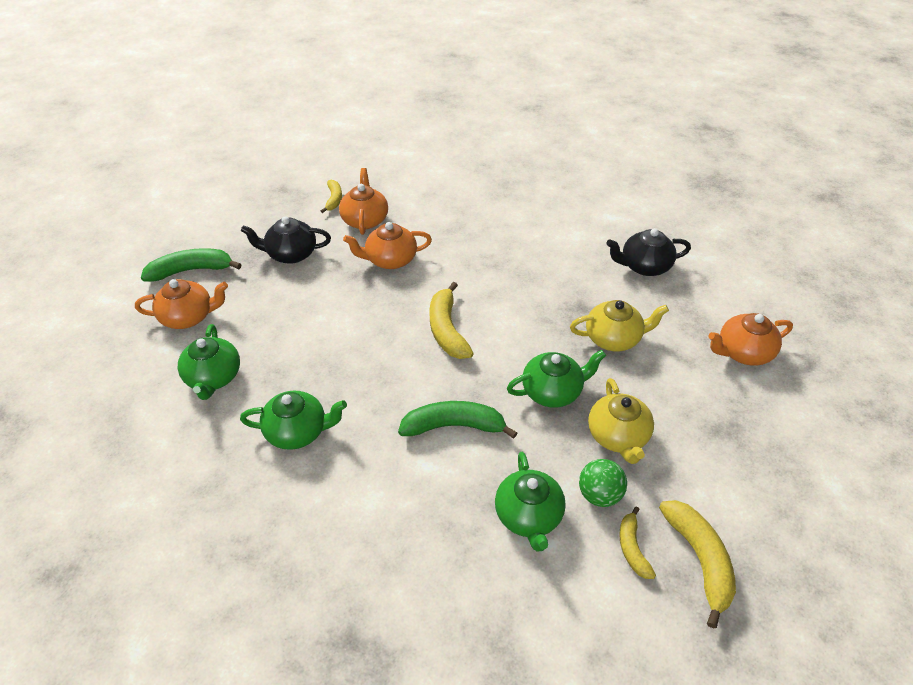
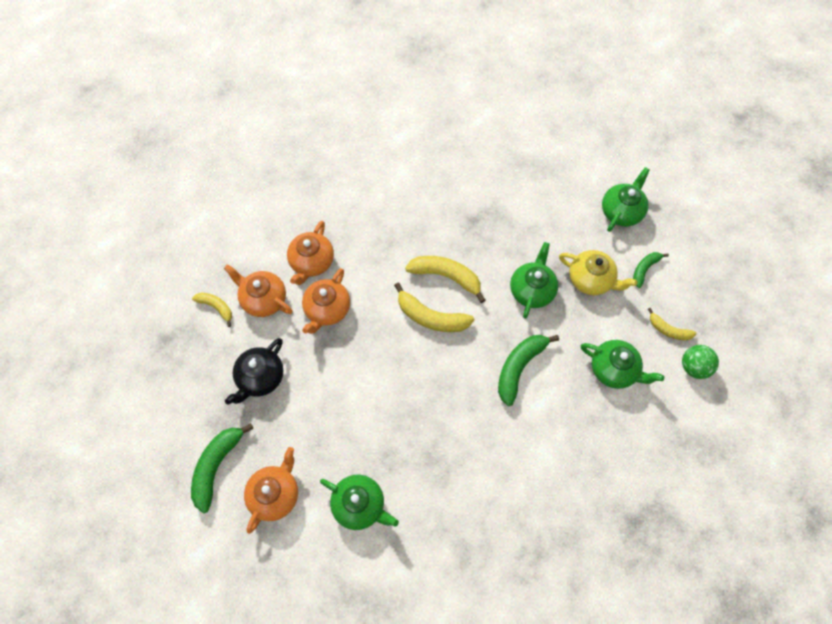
camera: 55 degrees left, 20 degrees up
green teapot [240,391,347,450] -> green teapot moved to [602,167,650,232]
yellow teapot [570,300,669,351] -> none
green ball [579,459,627,507] -> green ball moved to [682,345,719,379]
black teapot [606,228,691,276] -> none
yellow banana [659,500,736,628] -> yellow banana moved to [405,256,485,303]
orange teapot [709,313,793,366] -> orange teapot moved to [287,221,334,285]
none -> green banana [633,252,669,288]

